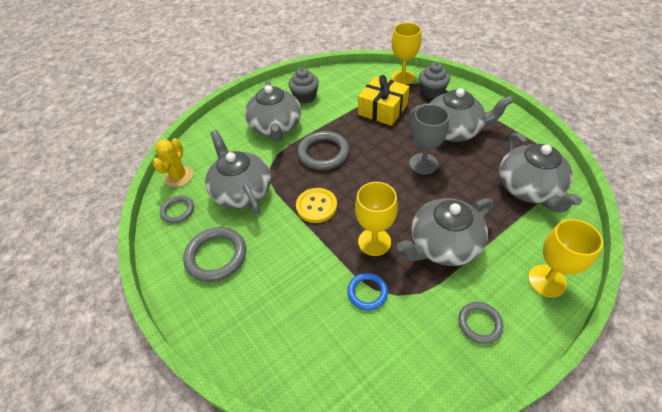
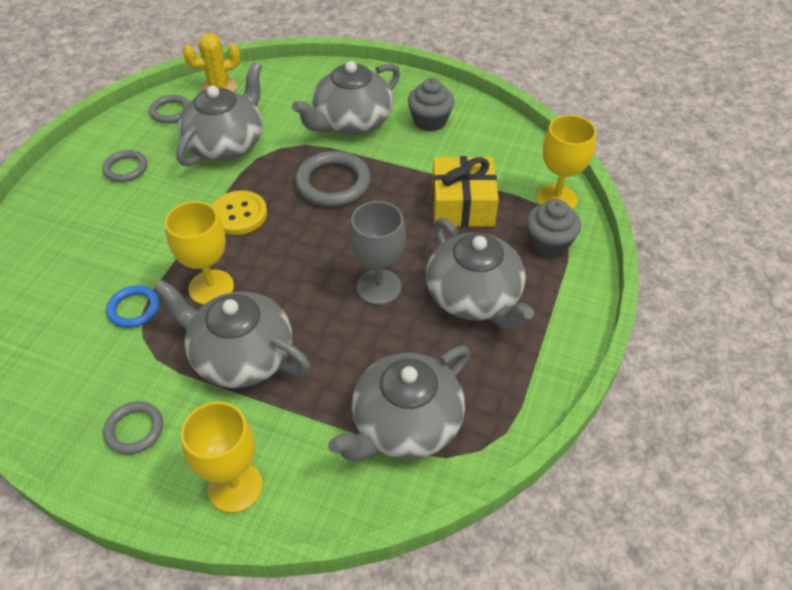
camera: 55 degrees right, 0 degrees up
grey ring [183,227,246,282] -> grey ring [102,150,148,182], size x0.60

